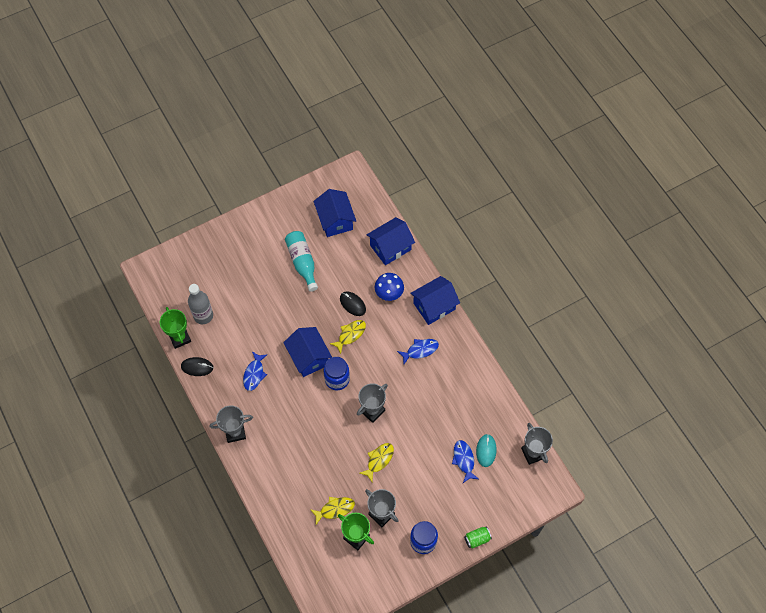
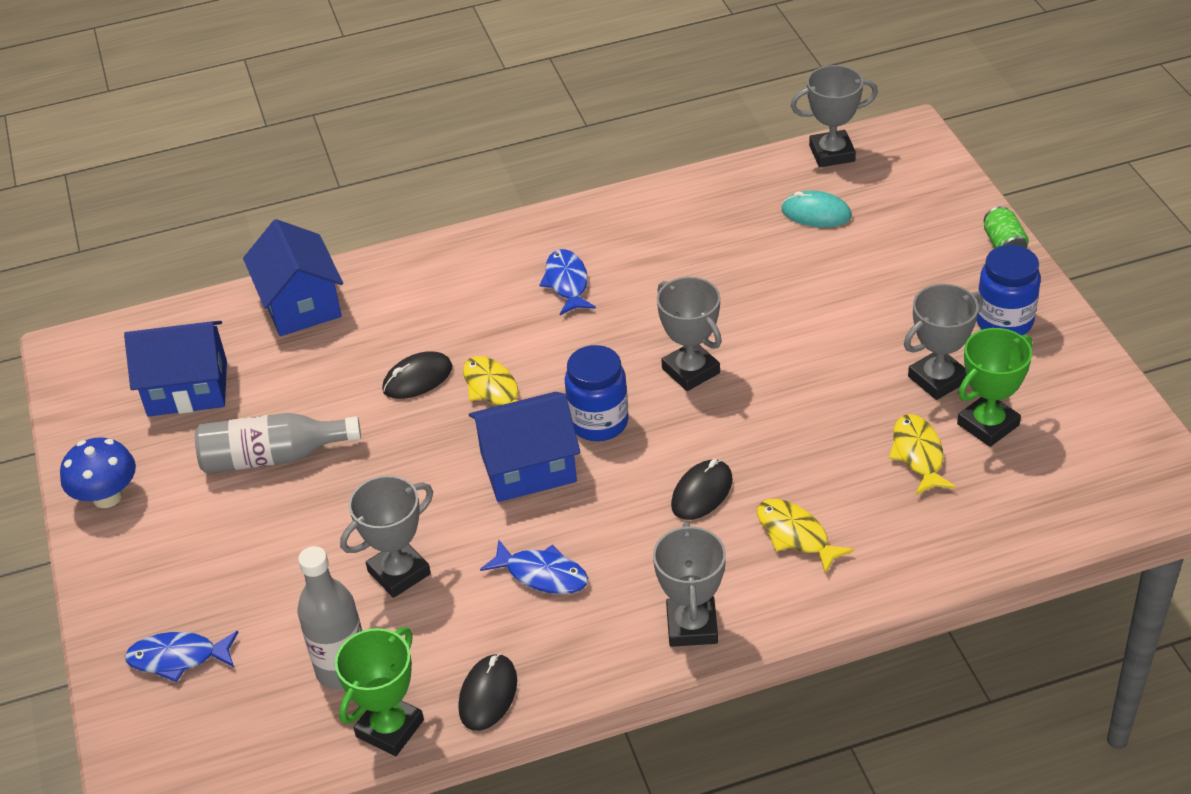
camera: 75 degrees left, 20 degrees down
green trophy [160,307,191,349] -> green trophy turned 45 degrees counterclockwise [335,627,424,756]
turquoise bottle [285,231,318,292] -> grey bottle [195,413,361,474]
yellow fish [359,443,394,482] -> yellow fish moved to [757,499,854,574]
blue mushroom [375,273,404,301] -> blue mushroom moved to [60,437,136,508]
blue house [410,276,460,325] -> none
blue fish [452,440,478,483] -> blue fish moved to [125,631,238,682]
none -> grey trophy [340,475,433,598]
none -> black mouse [671,459,733,520]

